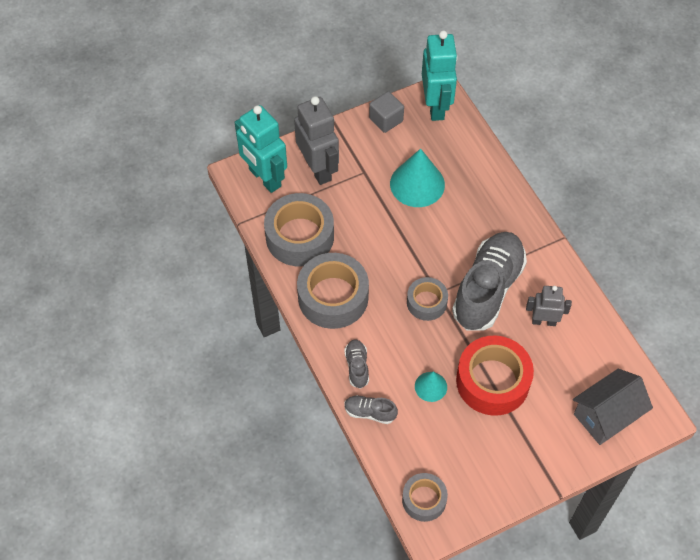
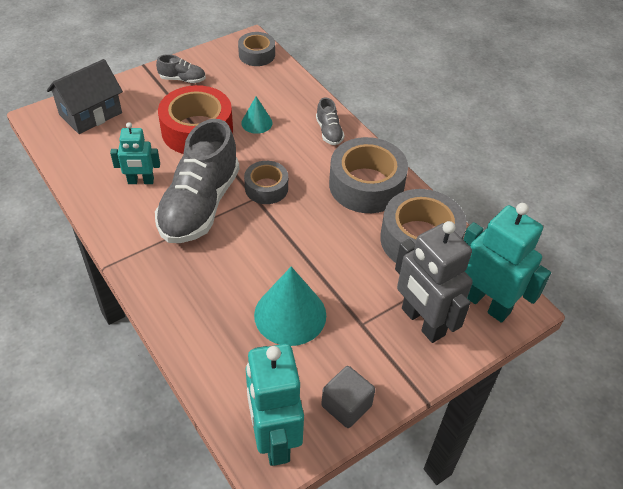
camera: 170 degrees right, 10 degrees down
grey shoe [344,395,398,424] -> grey shoe moved to [156,54,206,83]
grey robot [526,286,572,326] -> turquoise robot [110,122,160,184]

